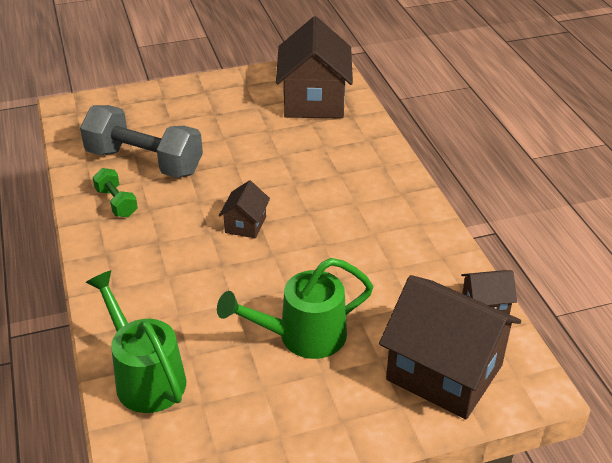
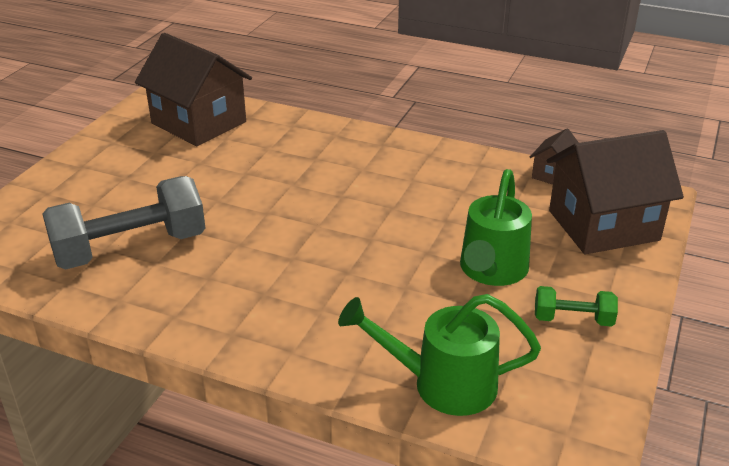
camera: 50 degrees left, 5 degrees down
green dumbbell [92,168,138,217] -> green dumbbell moved to [535,286,618,327]
brown house [219,180,270,239] -> none

